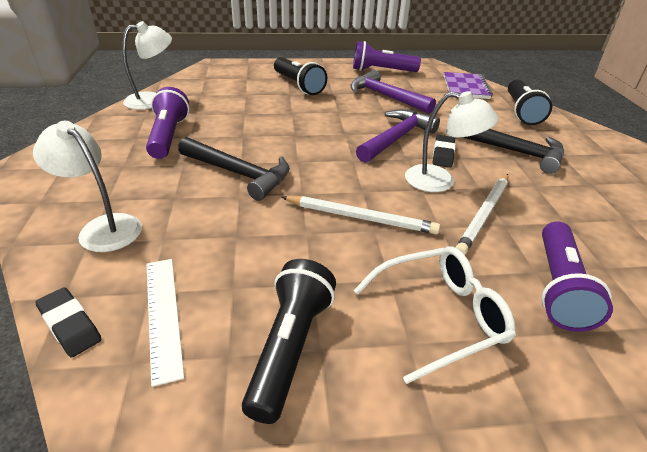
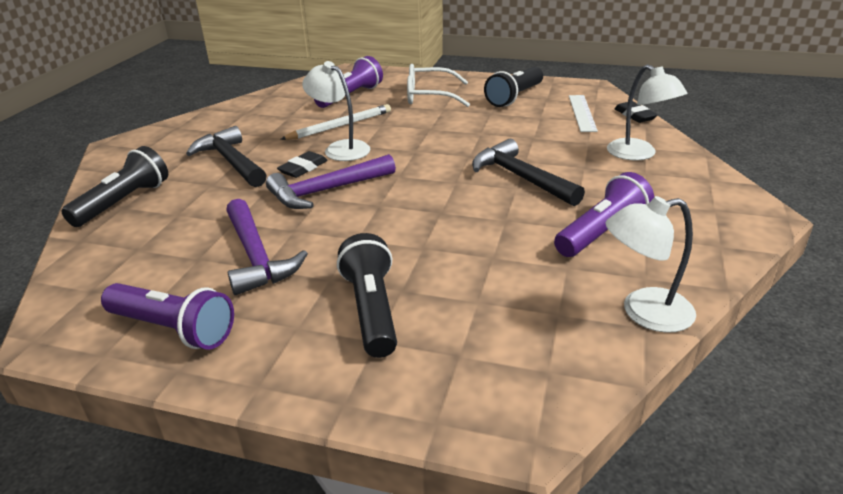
camera: 155 degrees left, 5 degrees down
purple flashlight [146,87,190,159] -> purple flashlight turned 150 degrees counterclockwise [554,172,654,257]
white pencil [281,196,440,234] -> none
purple notebook [444,72,492,99] -> none

